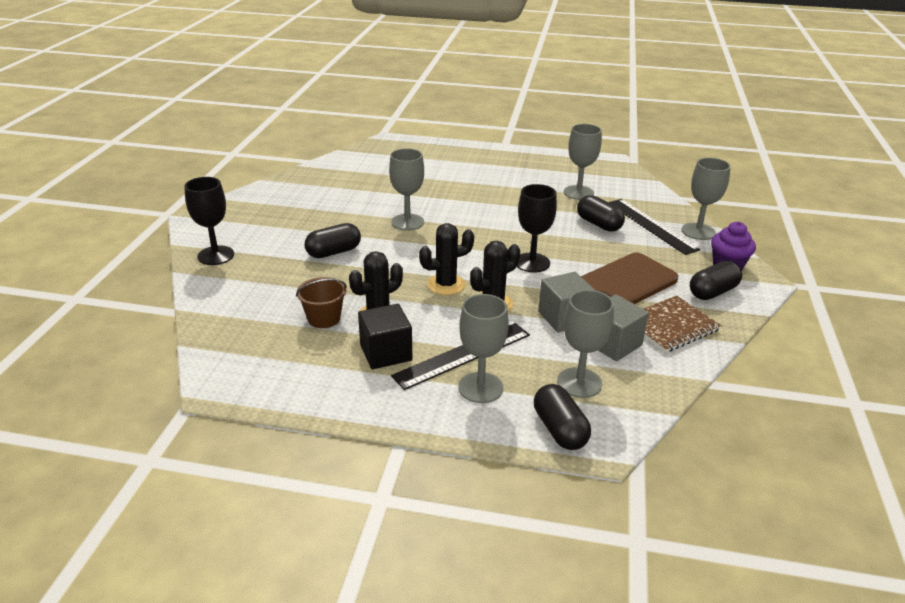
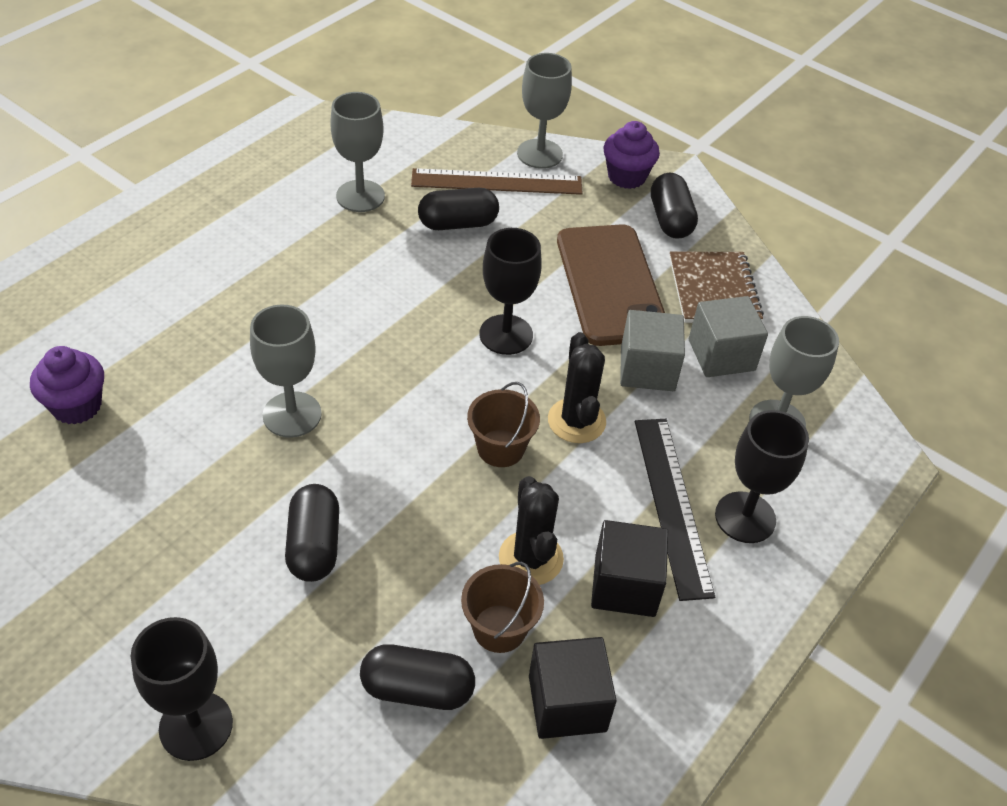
camera: 65 degrees left, 15 degrees up
black cactus [419,223,474,295] -> brown bucket [467,382,540,467]
grey goblet [458,294,509,403] -> black goblet [715,410,809,543]
black capsule [534,384,591,450] -> black capsule moved to [360,644,475,710]
black ruler [609,199,700,255] -> brown ruler [411,168,583,195]
none -> purple cupcake [30,346,104,425]
none -> black cube [529,637,617,739]

